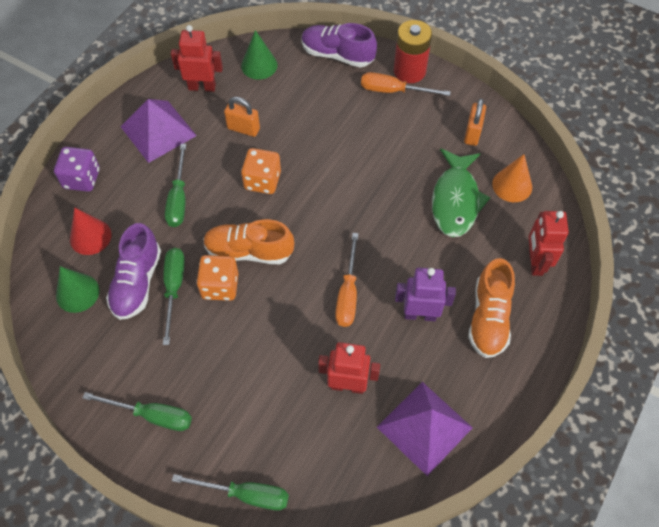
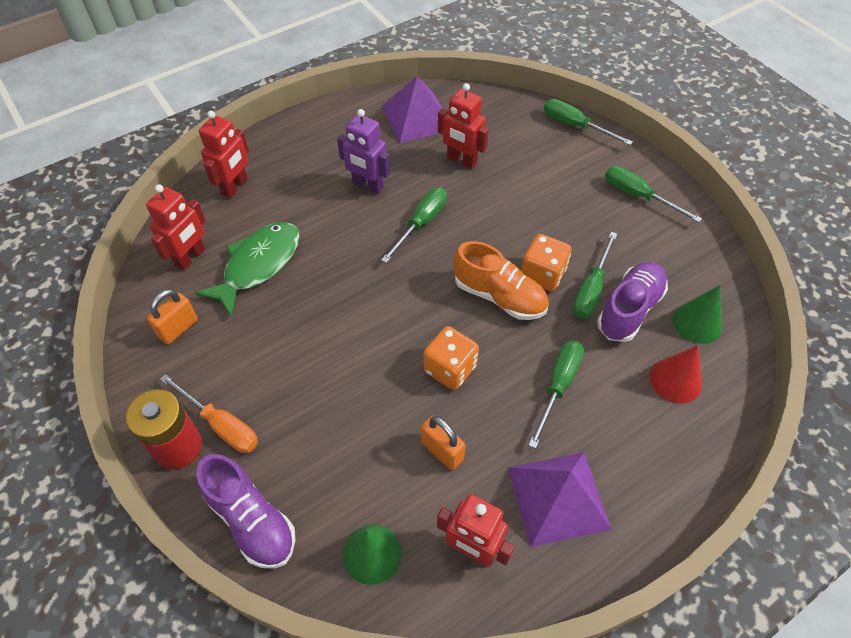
camera: 155 degrees left, 5 degrees down
purple dice [54,147,100,192] -> none
orange screwdriver [335,233,359,327] -> green screwdriver [381,188,447,263]
orange shoe [468,258,515,358] -> none
orange cone [492,154,532,202] -> red robot [146,184,206,271]

